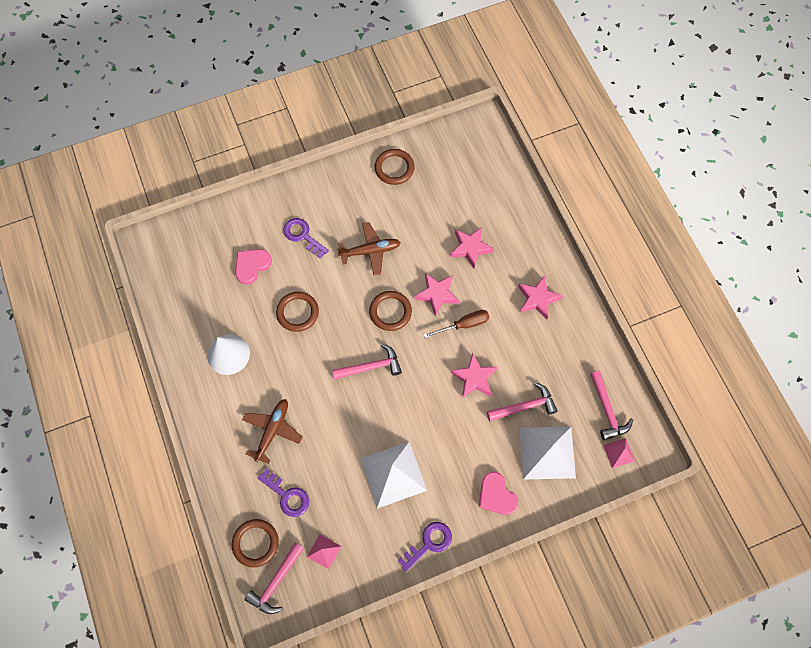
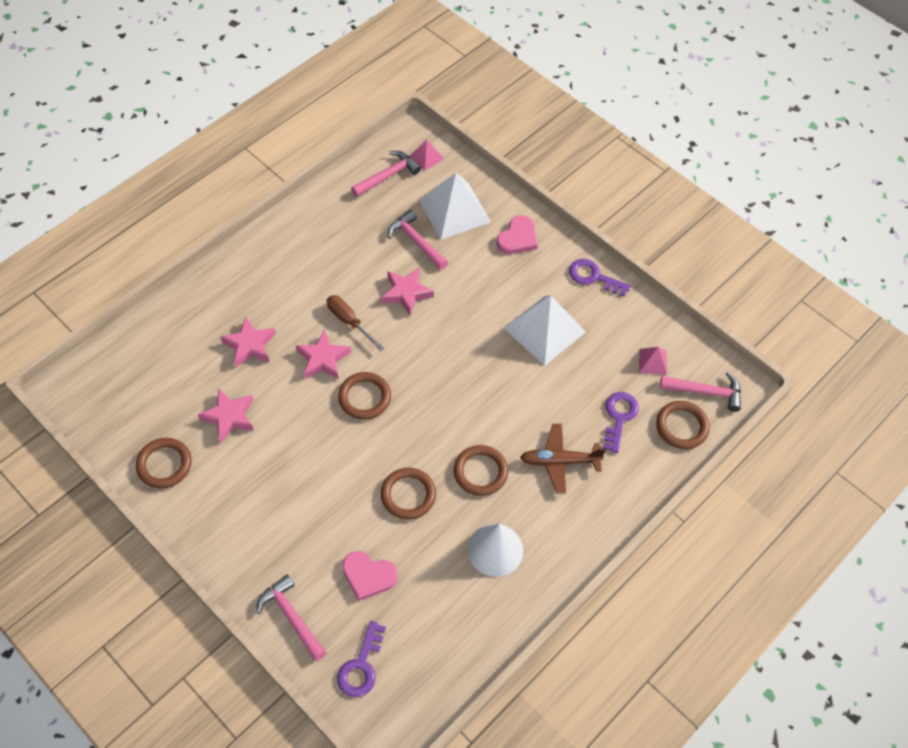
camera: 115 degrees left, 10 degrees down
purple key [283,218,329,258] -> purple key moved to [337,621,386,697]
pink hammer [332,344,402,380] -> pink hammer moved to [257,574,326,661]
brown plane [337,222,401,276] -> none
pink star [518,275,563,320] -> pink star moved to [198,388,254,443]
none -> brown ring [454,445,508,496]

